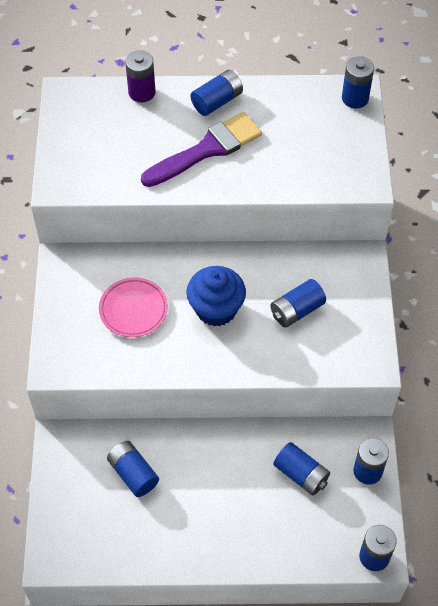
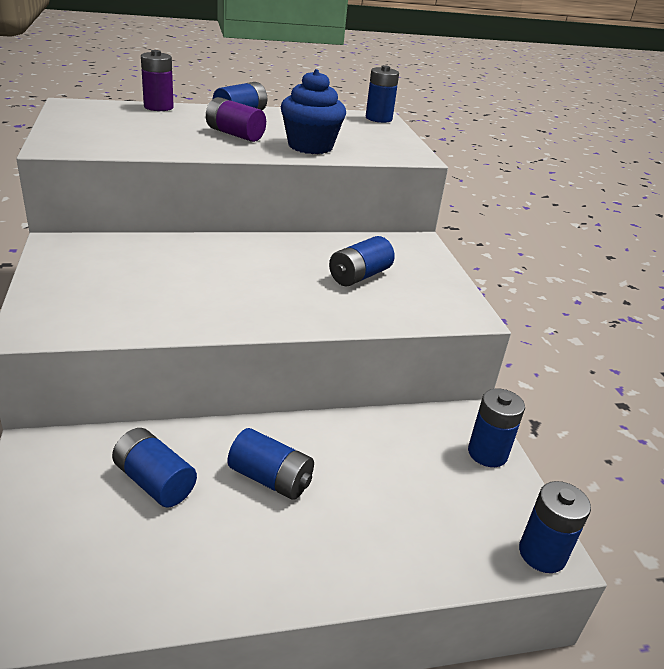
camera: 15 degrees left, 25 degrees down
pink plate [99,277,168,337] -> none
purple brush [141,112,262,187] -> purple battery [206,97,266,142]
blue cupcake [186,266,246,327] -> blue cupcake moved to [281,69,346,154]
blue battery [273,442,330,495] -> blue battery moved to [228,428,314,500]

